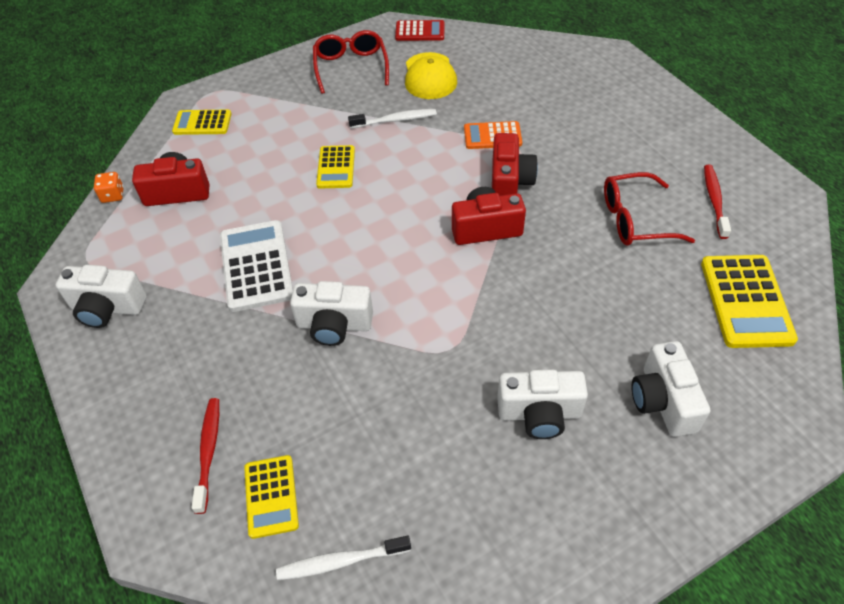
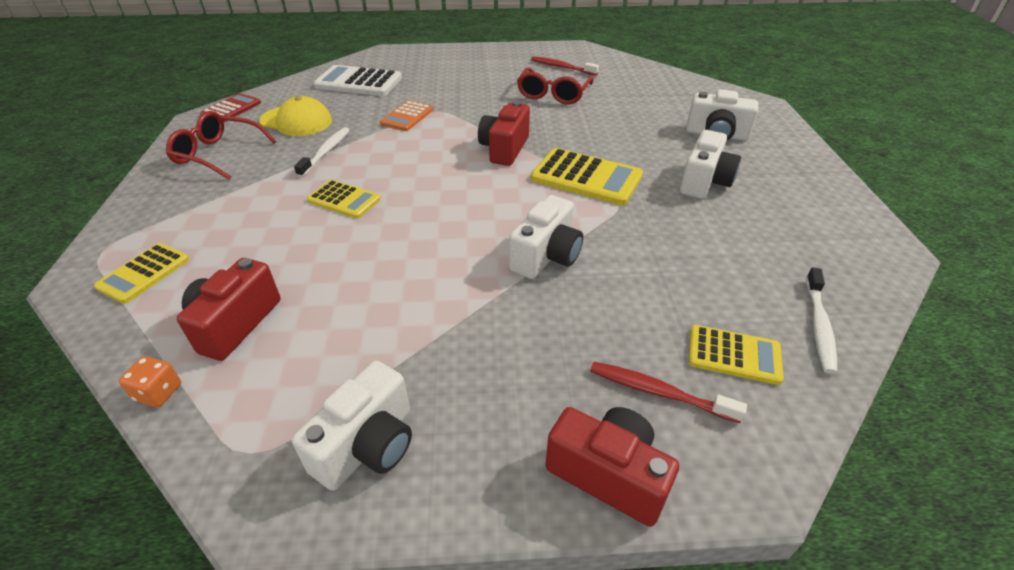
camera: 65 degrees left, 10 degrees down
white calculator [220,220,293,312] -> white calculator moved to [314,65,402,96]
red camera [492,133,538,196] -> red camera moved to [546,407,679,527]
yellow calculator [701,255,798,348] -> yellow calculator moved to [531,148,643,205]

